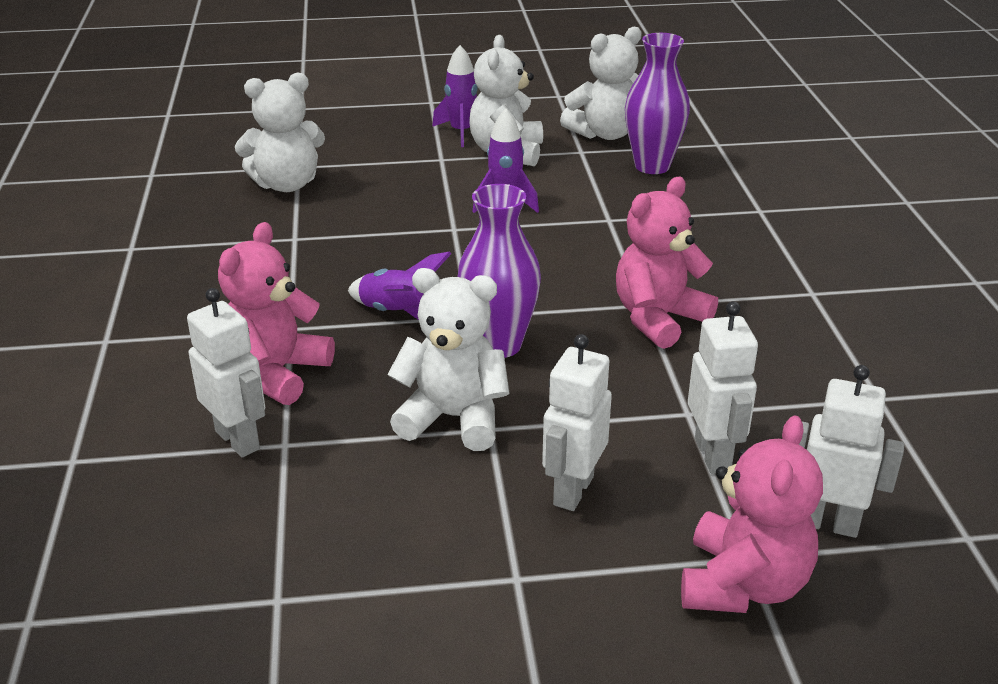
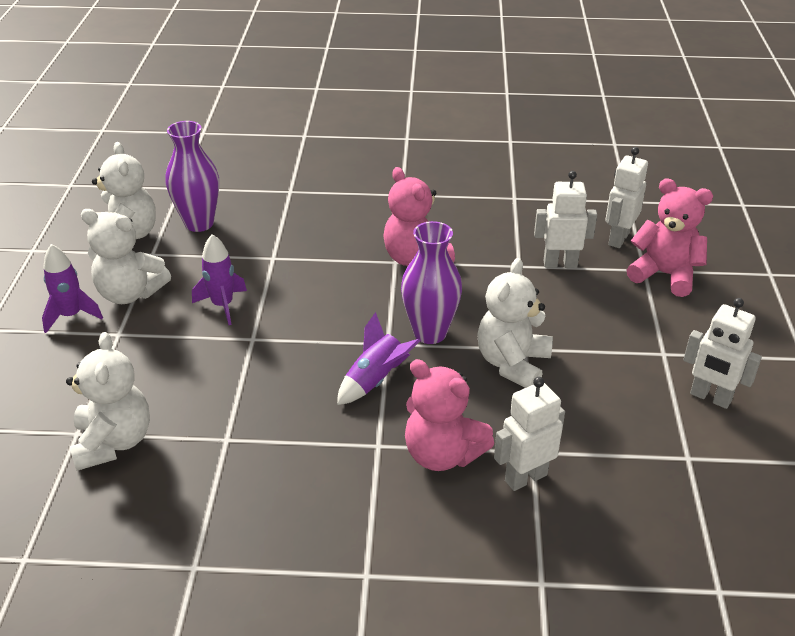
camera: 80 degrees left, 5 degrees up
white robot [542,334,612,511] -> white robot moved to [683,298,762,409]

